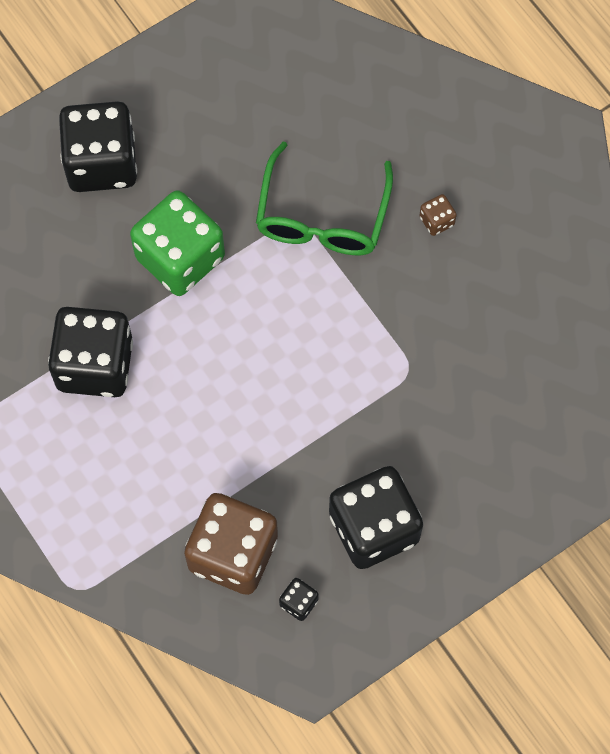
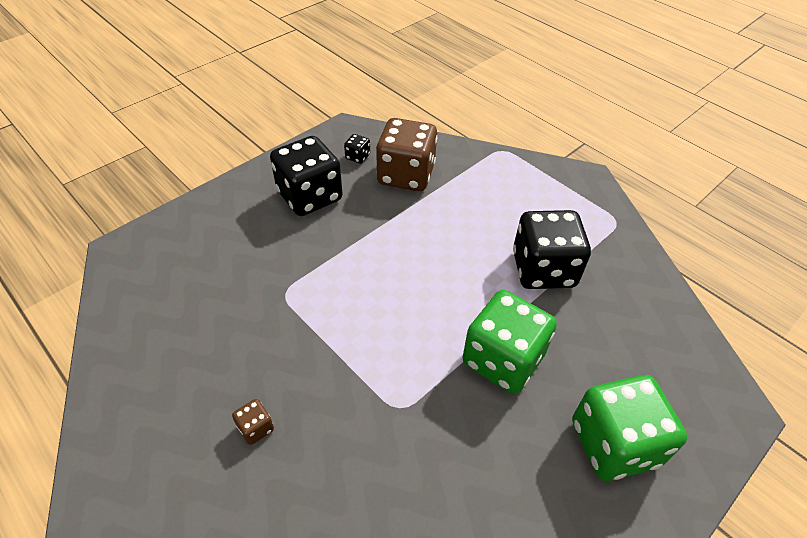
camera: 170 degrees right, 20 degrees down
black dice [59,101,137,192] -> green dice [572,375,687,481]
green glasses [256,142,393,255] -> none

